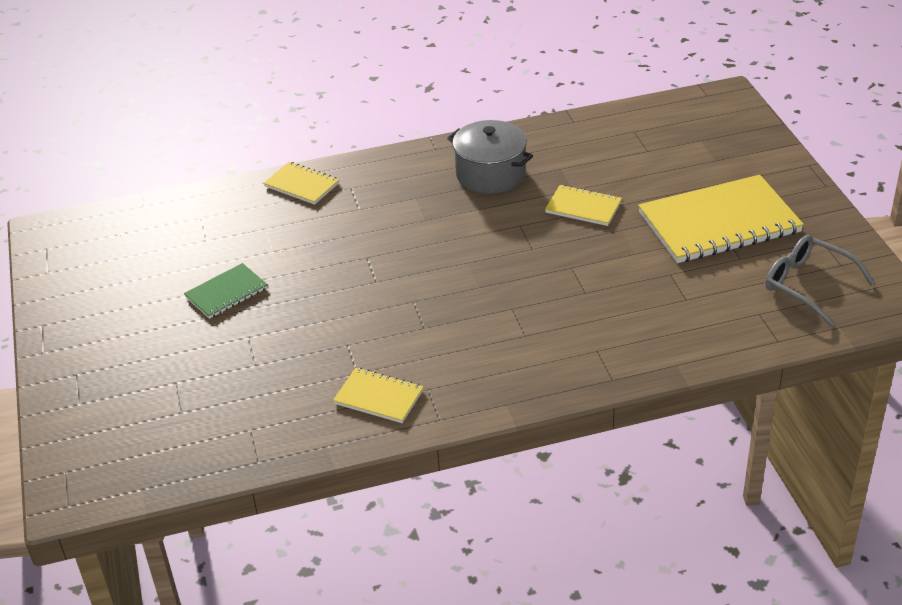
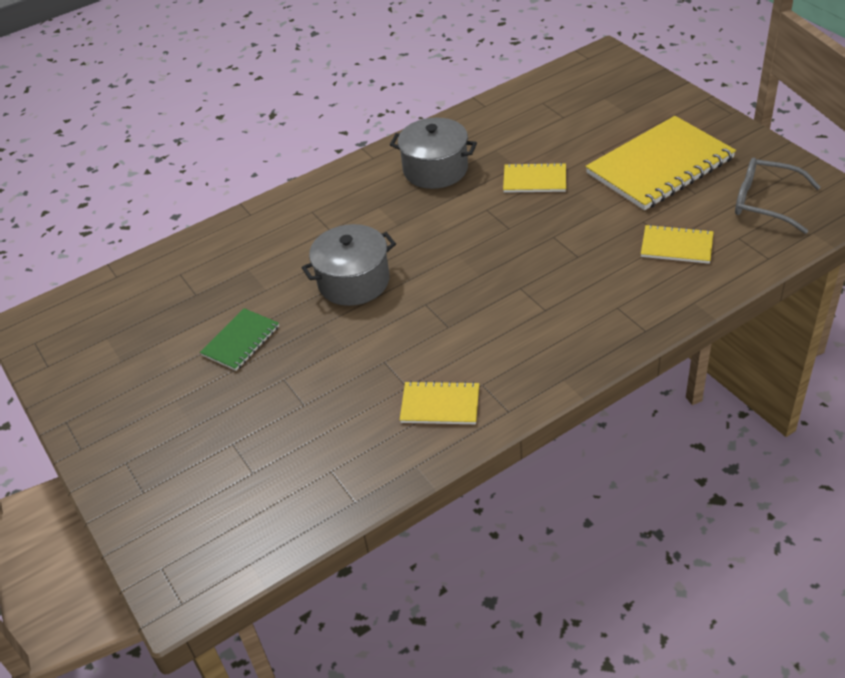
camera: 15 degrees left, 5 degrees up
yellow notebook [264,162,339,205] -> yellow notebook moved to [641,225,713,264]
none -> grey pot [301,224,396,306]

